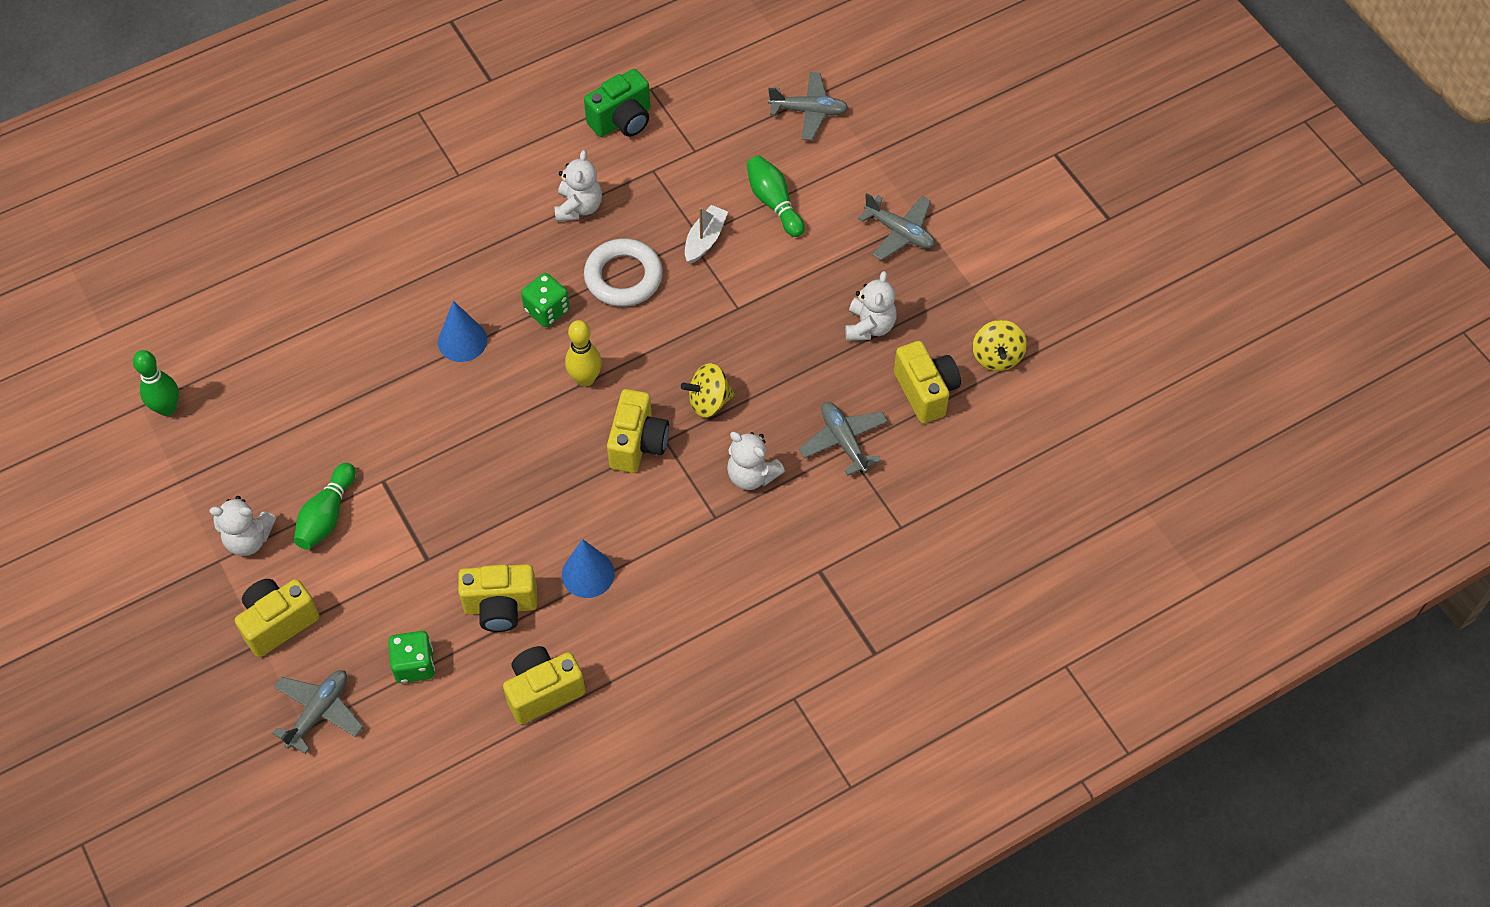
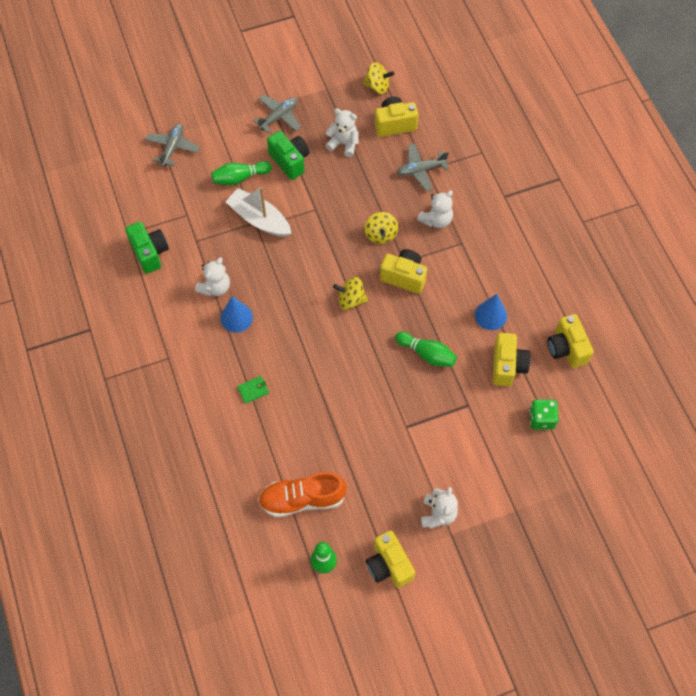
camera: 80 degrees left, 5 degrees up
yellow camera [235,579,320,657] -> yellow camera moved to [366,530,415,588]
grey plane [272,670,363,754] -> none
green bowling pin [294,463,356,550] -> green bowling pin moved to [395,332,457,367]
blue cone [438,301,487,362] -> blue cone moved to [220,296,253,333]
green dice [521,273,570,327] -> none
white teddy bear [554,150,602,222] -> white teddy bear turned 105 degrees clockwise [195,257,230,296]
yellow bowling pin [565,320,602,387] -> yellow spinning top [333,277,368,310]
white ring [584,238,663,307] -> none
white boat [685,205,728,264] -> white boat [225,187,292,237], size x1.61
none -> green wallet [237,376,269,404]
none -> orange shoe [258,472,347,517]
none -> green camera [267,131,309,180]

